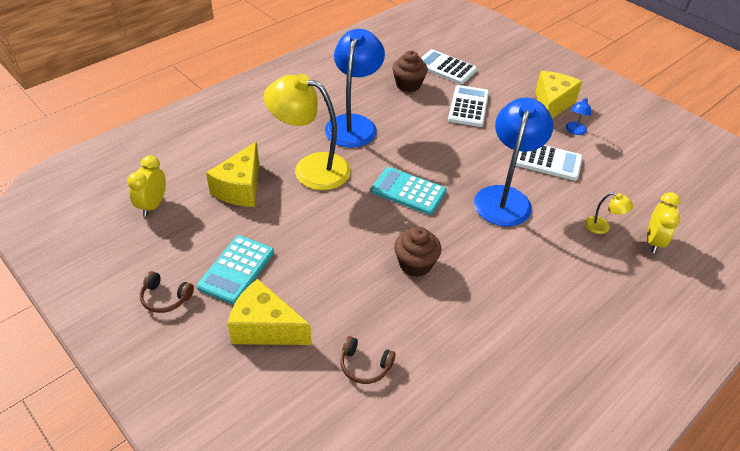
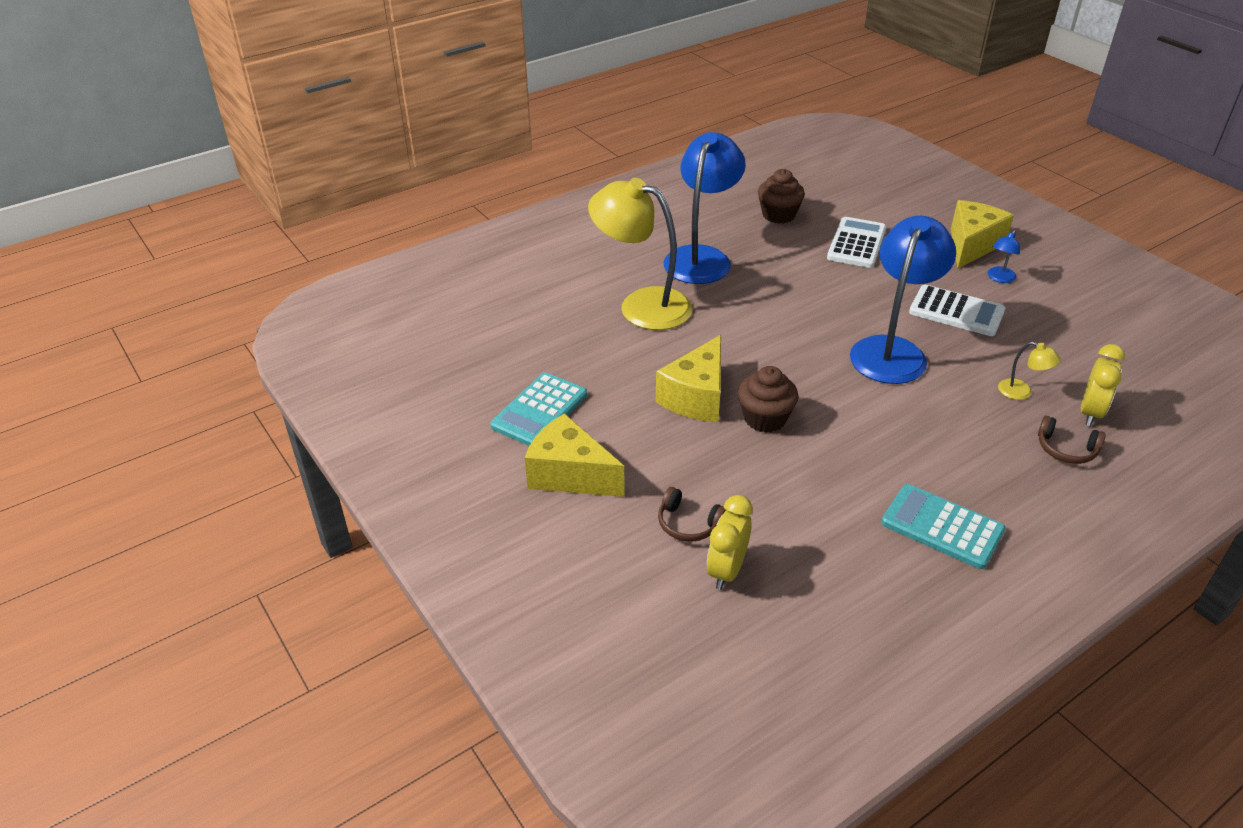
camera: 10 degrees right, 5 degrees down
yellow clock [127,156,166,217] -> yellow clock moved to [707,495,753,590]
brown headphones [140,271,194,313] -> brown headphones moved to [1038,416,1106,464]
yellow cheese [206,142,259,207] -> yellow cheese moved to [656,335,721,422]
turquoise calculator [371,167,447,215] -> turquoise calculator moved to [881,484,1006,569]
white calculator [421,49,477,85] -> none

